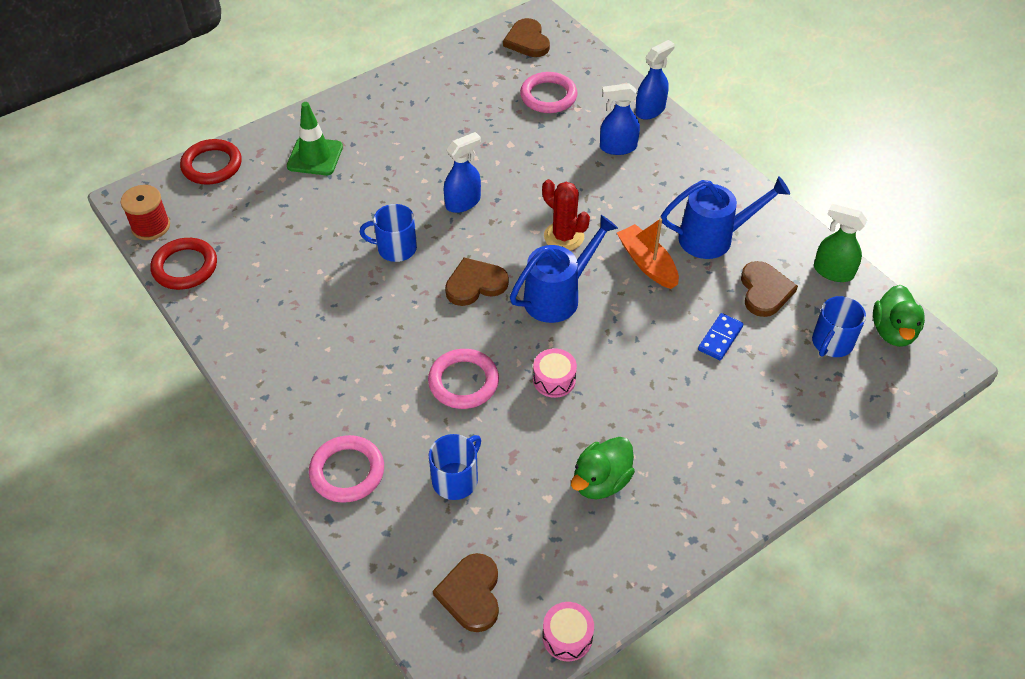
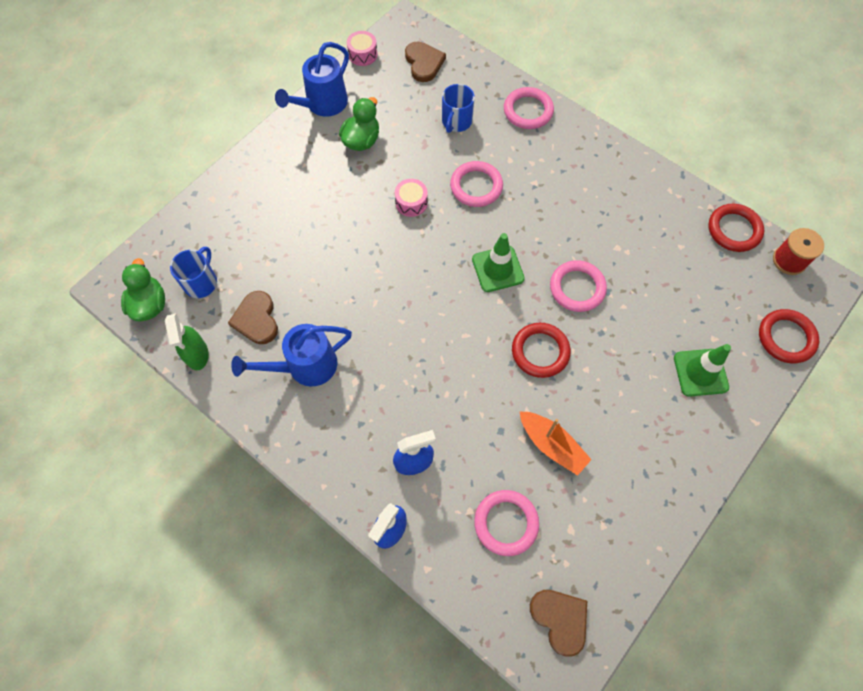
camera: 165 degrees right, 15 degrees up
blue mug [359,204,417,262] -> pink ring [550,260,607,312]
blue spray bottle [444,132,481,213] -> red ring [512,323,571,378]
brown heart [445,258,509,306] -> green traffic cone [472,233,525,292]
blue watering can [510,215,618,323] -> blue watering can moved to [275,42,349,117]
red cactus [542,179,590,251] -> none
orange boat [617,218,679,289] -> orange boat moved to [520,412,592,476]
blue domino [698,313,743,360] -> none
green spray bottle [814,204,867,282] -> green spray bottle turned 60 degrees clockwise [165,313,209,370]

